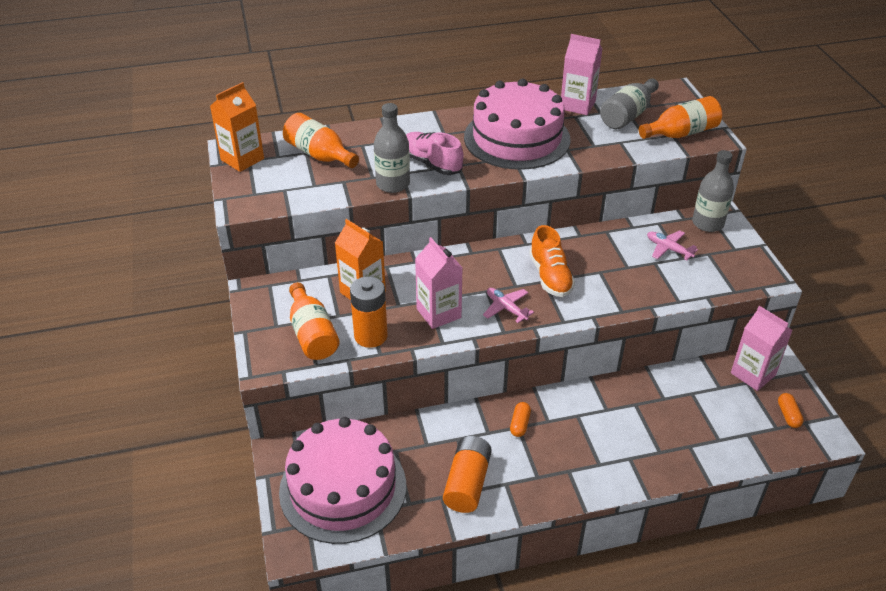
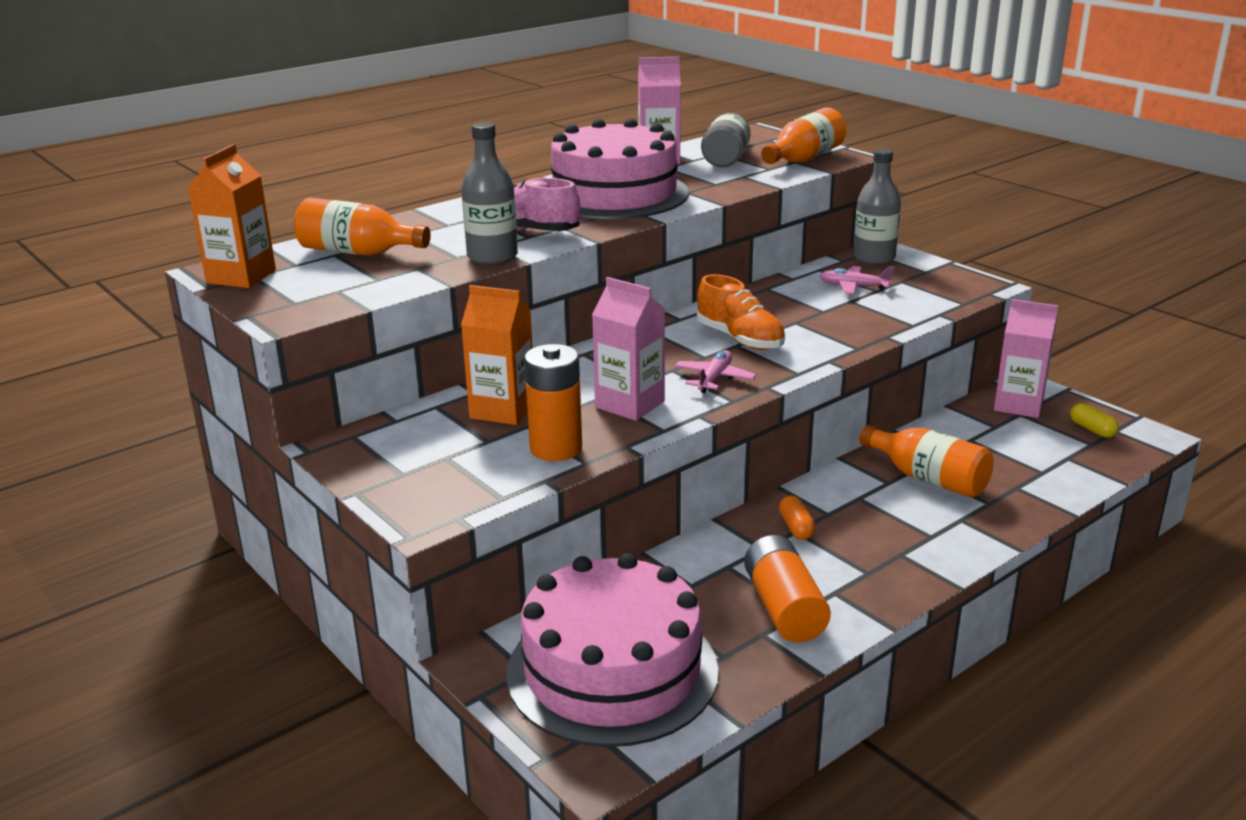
camera: 25 degrees left, 15 degrees down
orange bottle [289,282,339,360] -> orange bottle moved to [859,425,994,498]
pink plane [483,288,534,323] -> pink plane turned 90 degrees clockwise [675,350,756,393]
orange capsule [778,393,804,428] -> yellow capsule [1070,403,1119,438]

